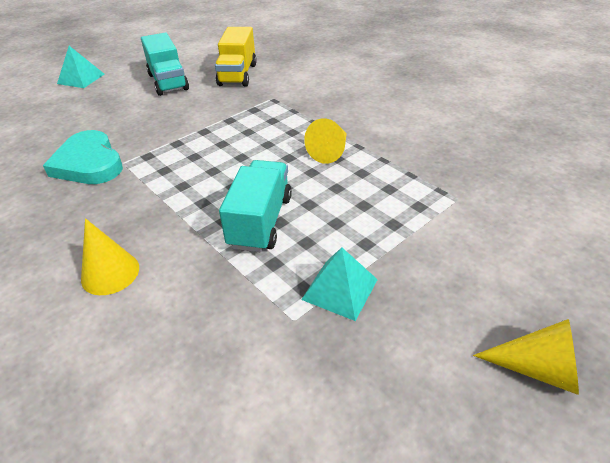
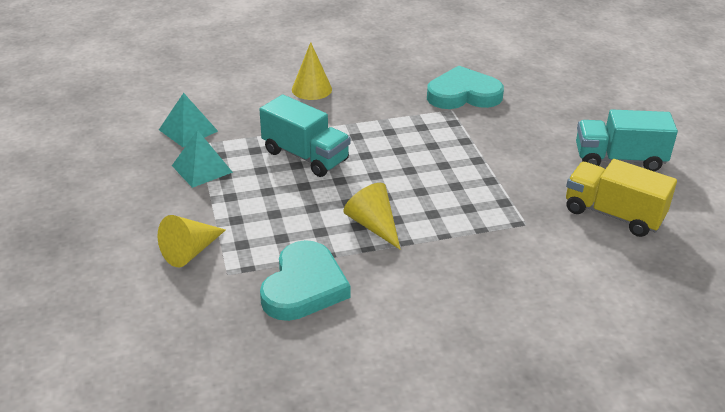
camera: 115 degrees right, 5 degrees down
turquoise pyramid [57,46,104,88] -> turquoise pyramid moved to [159,93,218,147]
yellow cone [473,319,579,395] -> yellow cone moved to [158,215,226,267]
none -> turquoise heart [260,240,351,321]

